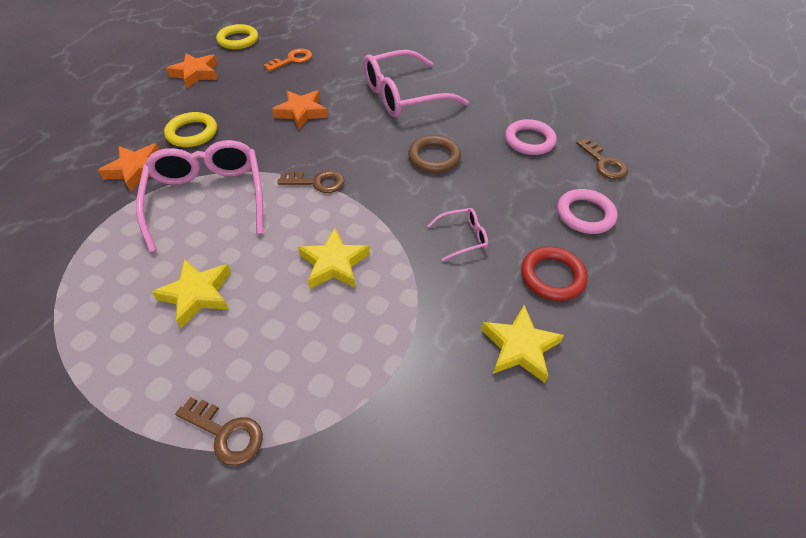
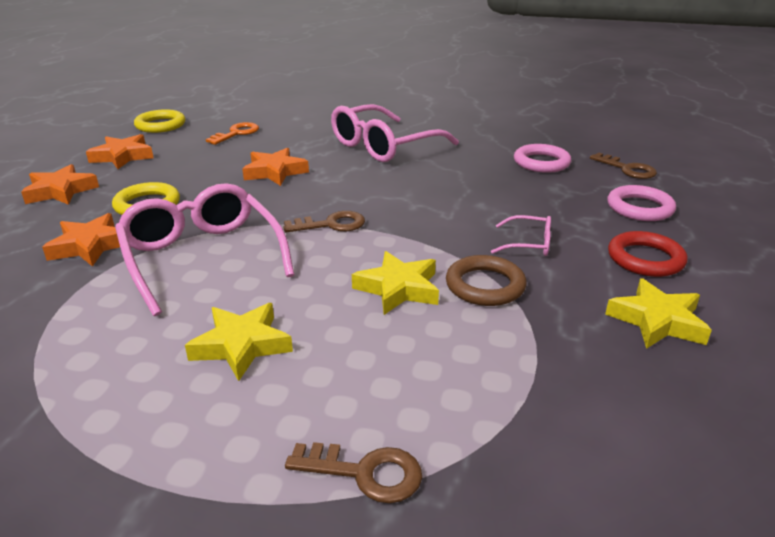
camera: 15 degrees left, 20 degrees down
brown ring [408,135,461,173] -> brown ring moved to [446,255,527,306]
pink glasses [427,208,488,261] -> pink glasses turned 45 degrees clockwise [491,215,551,256]
none -> orange star [21,164,99,205]

